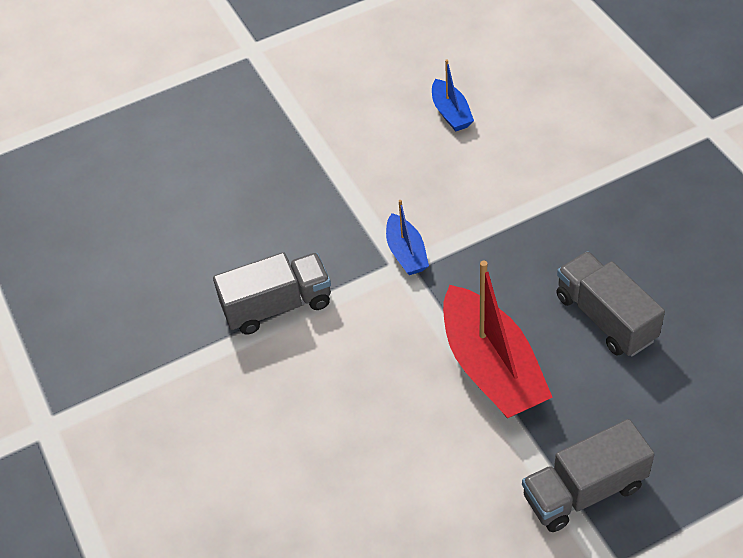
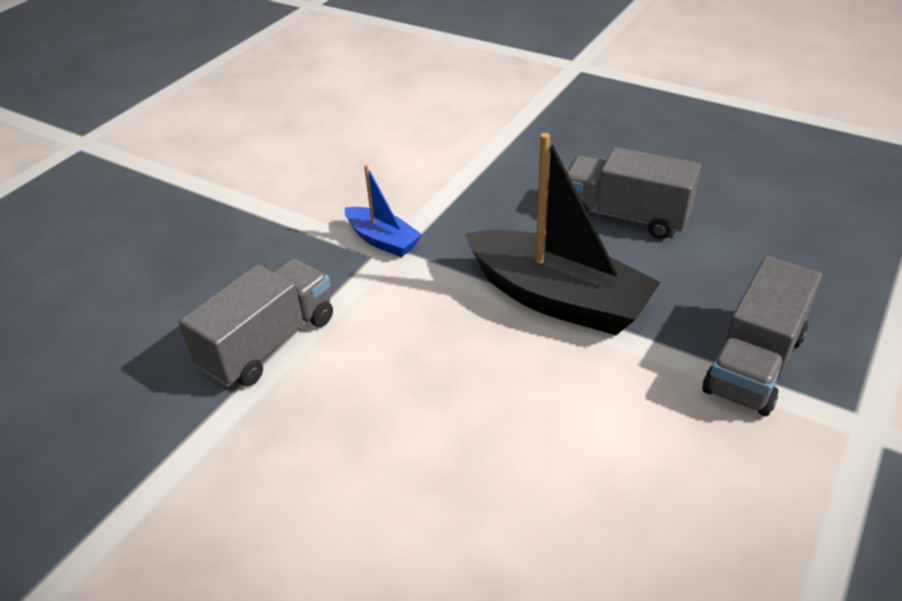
camera: 35 degrees left, 10 degrees down
blue boat [432,59,474,132] -> none
red boat [443,260,553,418] -> black boat [465,133,661,335]

